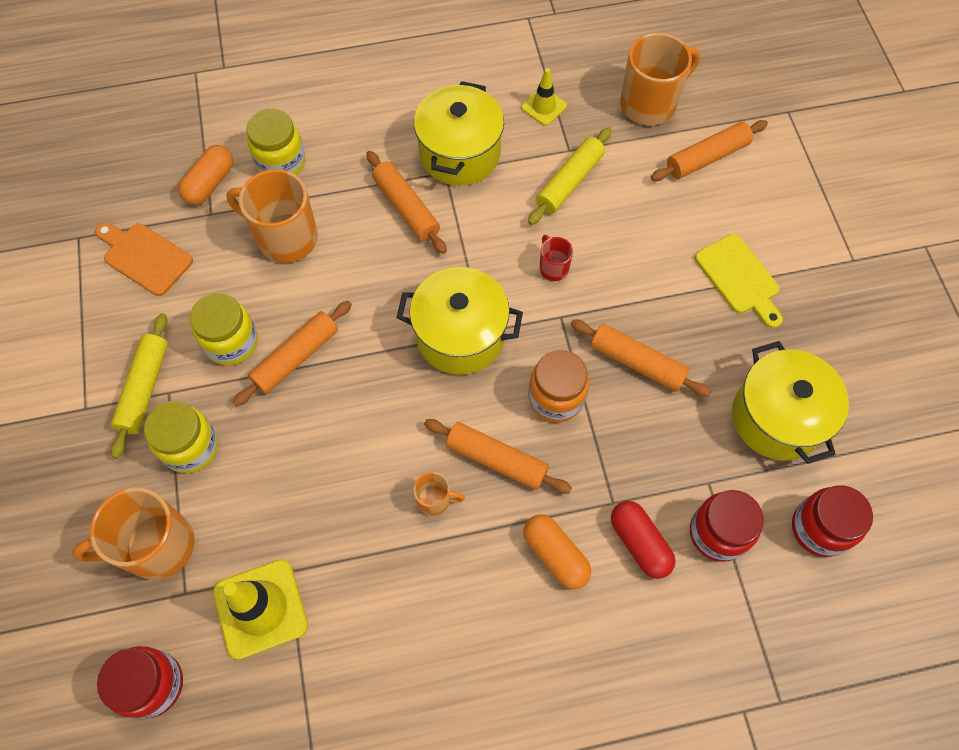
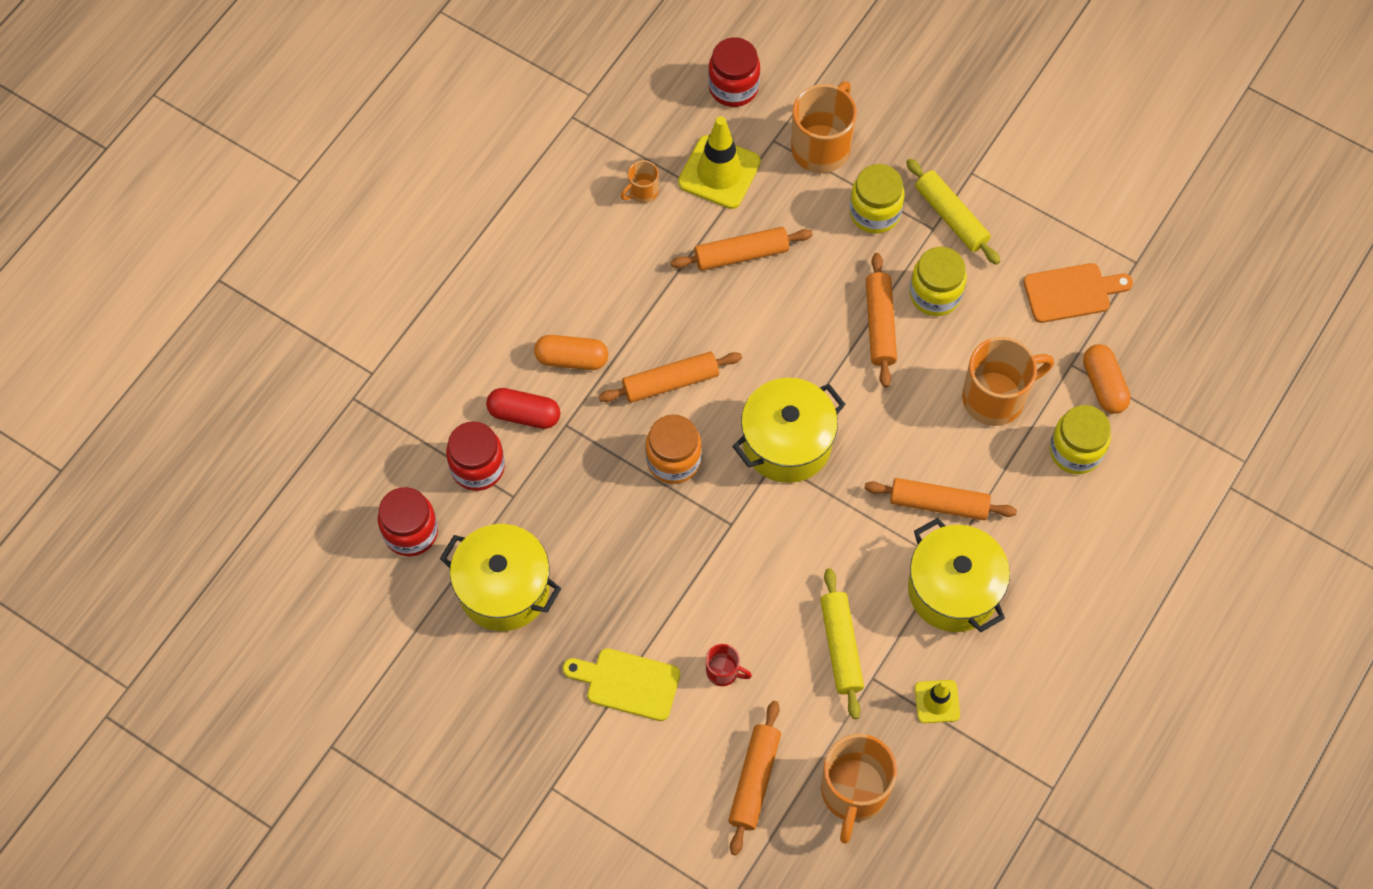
camera: 135 degrees right, 0 degrees up
orange mug [413,472,465,516] -> orange mug moved to [621,160,659,203]
red mug [539,235,573,281] -> red mug moved to [706,644,752,686]
orange rolling pin [571,319,711,397] -> orange rolling pin moved to [671,227,813,271]

